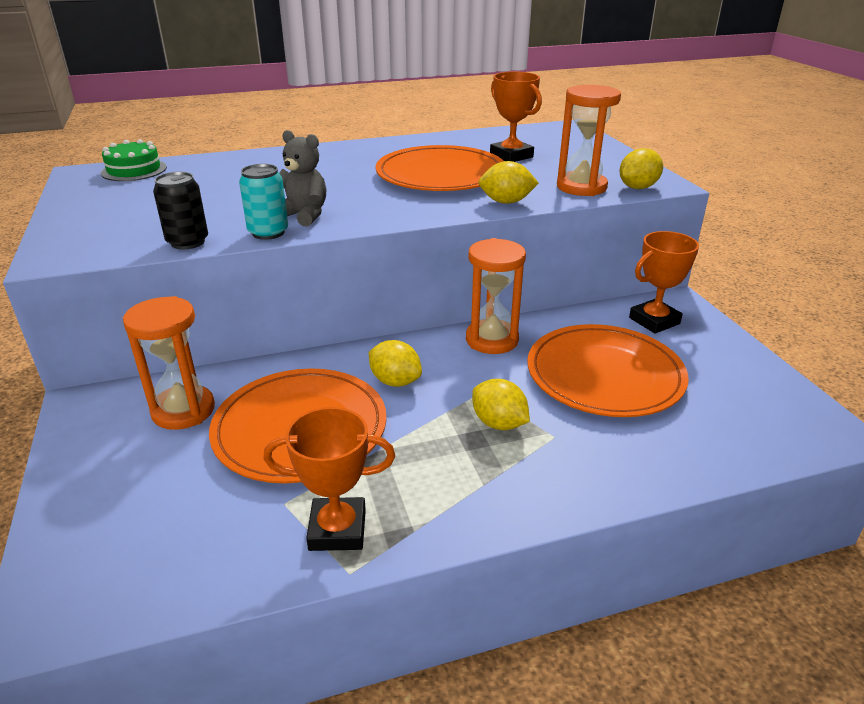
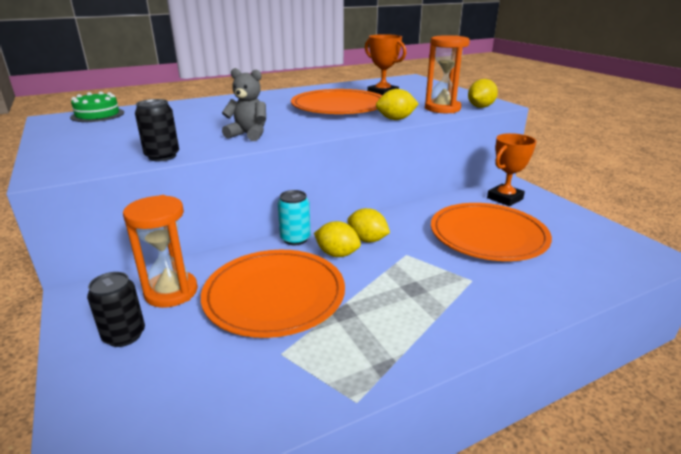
camera: 10 degrees left, 5 degrees down
turquoise can [239,164,288,240] -> turquoise can moved to [278,190,311,245]
orange trophy [264,407,395,551] -> none
orange hourglass [466,238,526,354] -> none
yellow lemon [472,379,530,430] -> yellow lemon moved to [347,208,390,243]
none -> black can [87,272,145,347]

